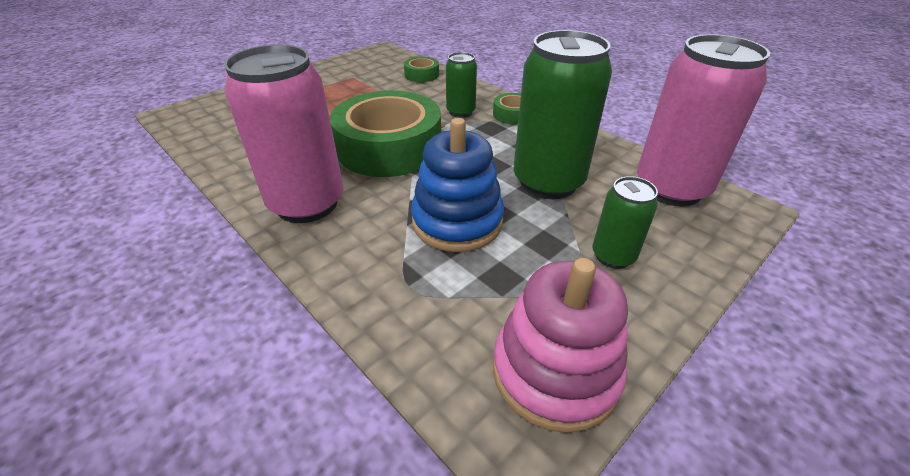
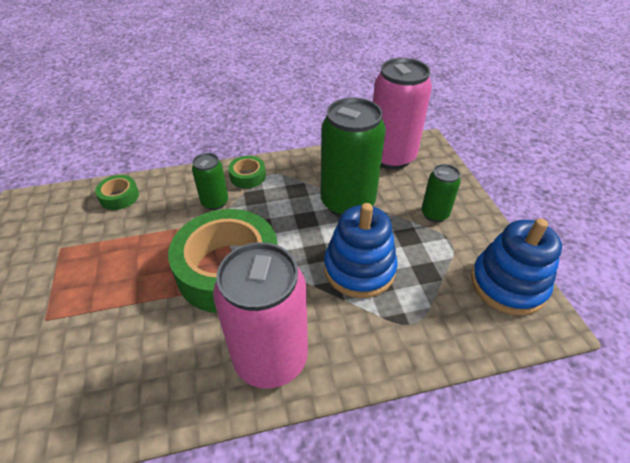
camera: 60 degrees left, 5 degrees up
pink stacking toy [493,258,628,433] -> blue stacking toy [471,218,562,315]

